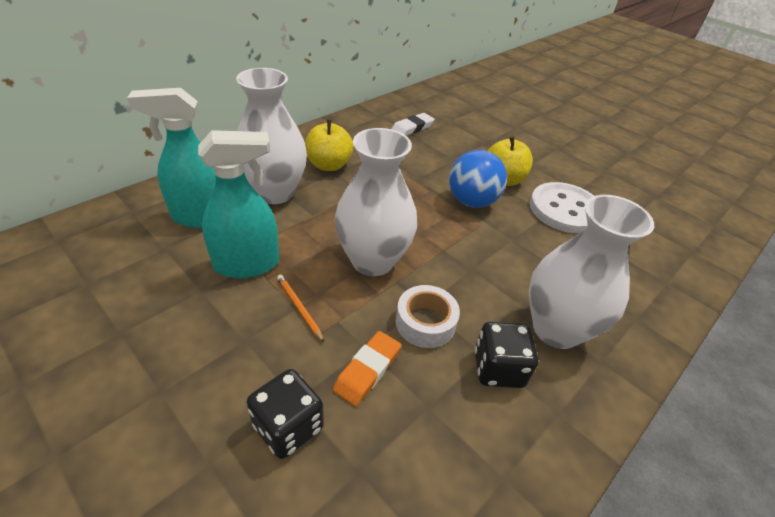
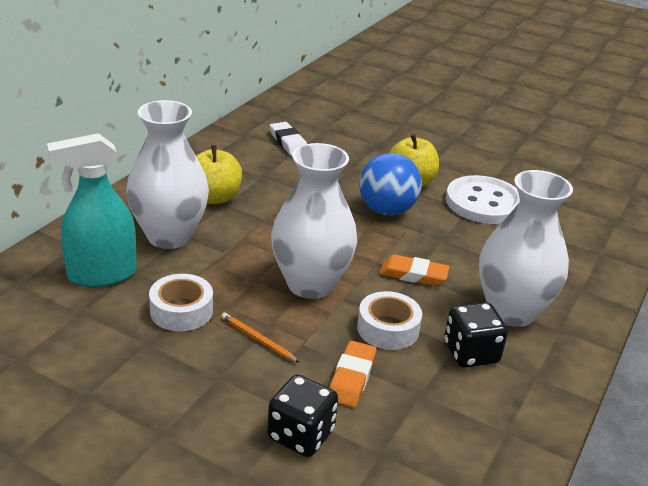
camera: 15 degrees left, 10 degrees down
turquoise spray bottle [198,130,279,278] -> white tape [149,274,213,331]
white eraser [392,113,434,136] -> white eraser turned 60 degrees counterclockwise [270,122,307,156]
none -> orange eraser [379,254,450,286]

